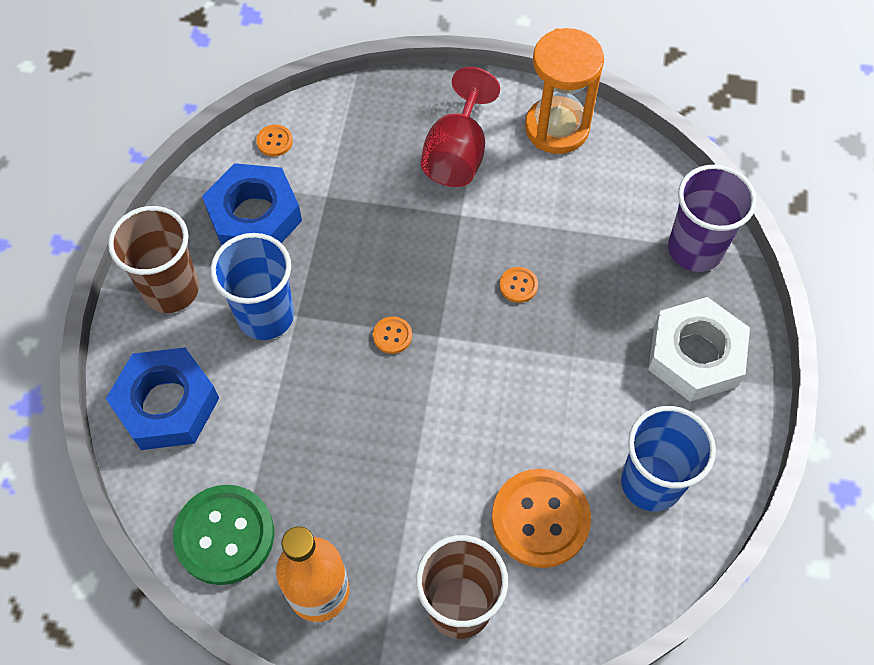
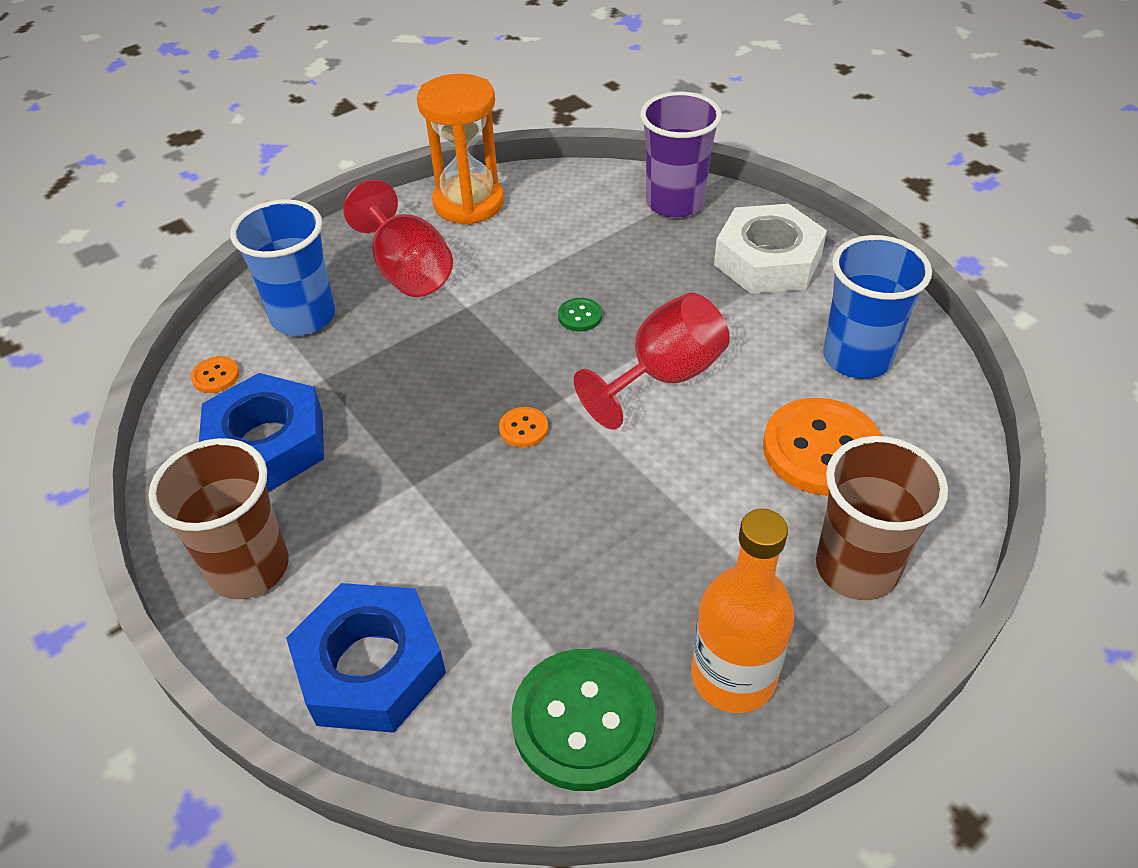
camera: 45 degrees left, 15 degrees down
blue cup [211,233,294,340] -> blue cup moved to [230,199,335,336]
orange button [500,267,538,303] -> green button [558,298,602,331]
none -> red goblet [574,292,730,430]

